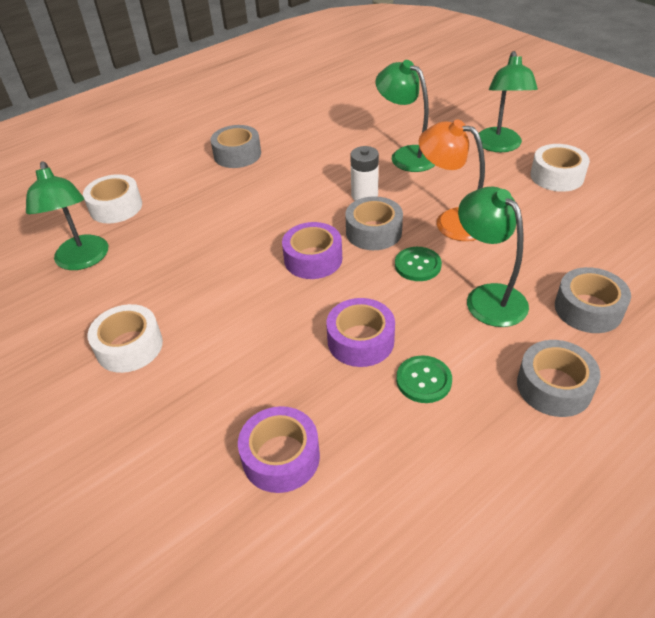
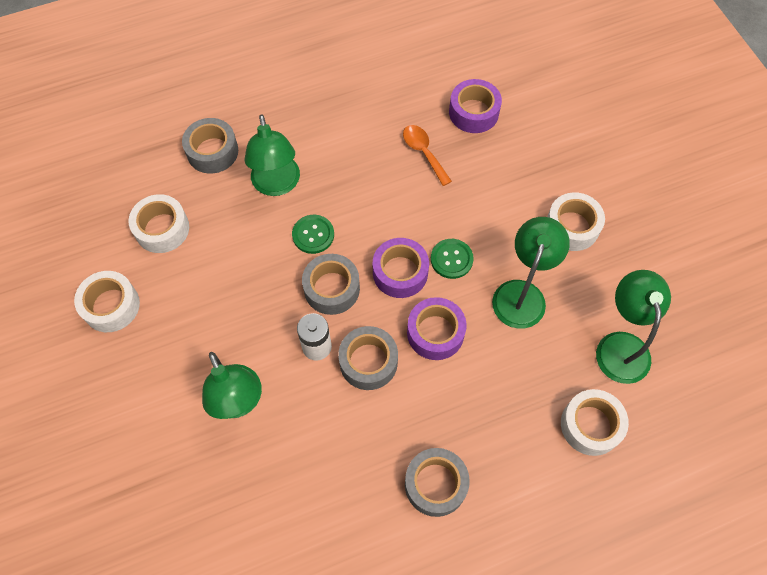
camera: 165 degrees left, 20 degrees up
purple tape [326,298,395,367] -> purple tape moved to [407,297,467,360]
green button [396,355,452,403] -> green button moved to [431,239,474,279]
orange lamp [419,119,485,241] -> none
green lamp [479,51,538,152] -> green lamp moved to [492,217,570,329]
grey tape [517,340,600,417] -> grey tape moved to [338,326,398,390]
none -> white tape [128,194,189,253]
none -> orange spoon [403,125,452,186]

